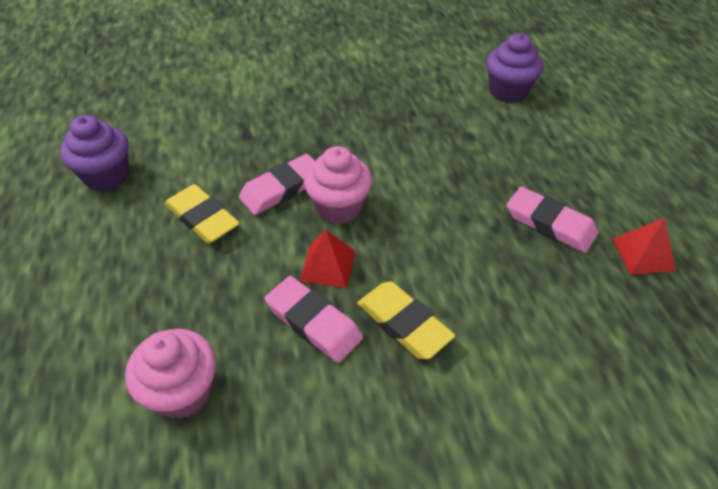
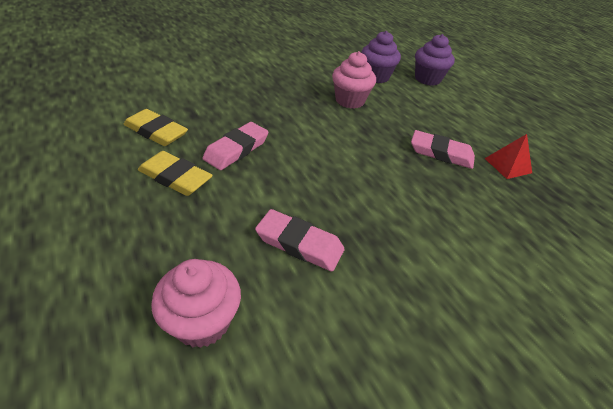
camera: 20 degrees left, 5 degrees down
purple cupcake [60,115,129,192] -> purple cupcake moved to [415,34,455,86]
red pyramid [300,229,355,288] -> none
pink cupcake [304,146,372,225] -> pink cupcake moved to [332,51,376,109]
yellow eraser [357,281,455,359] -> yellow eraser moved to [124,109,188,146]

